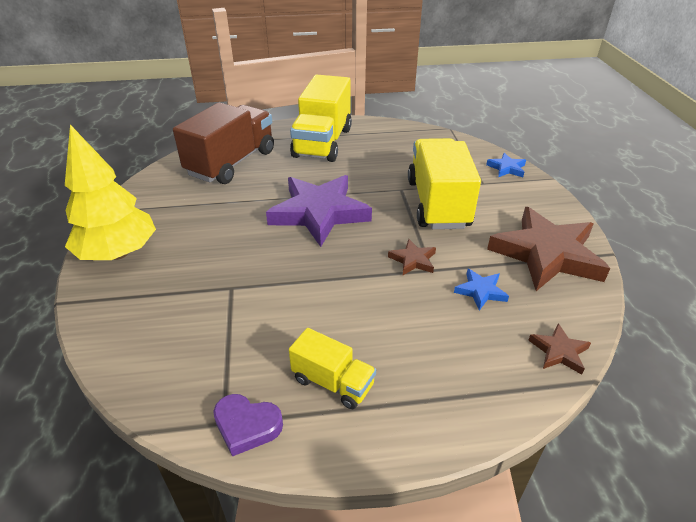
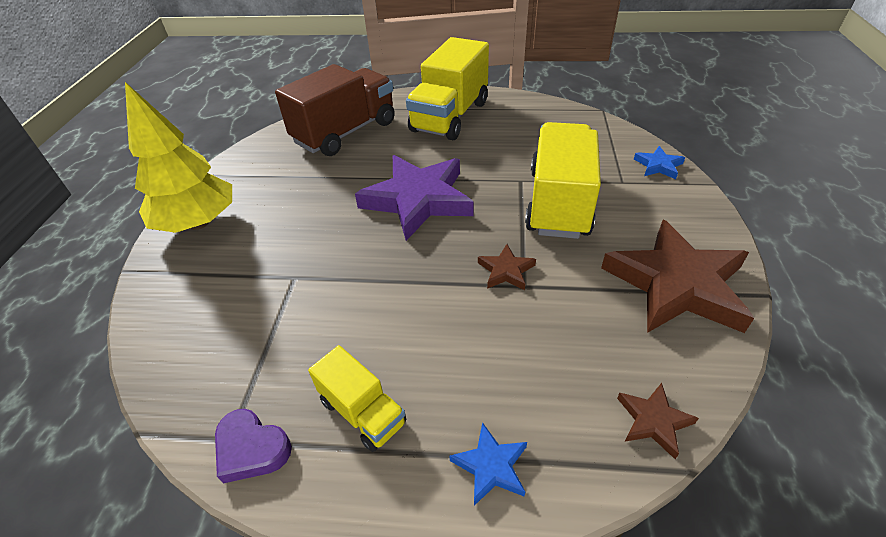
camera: 15 degrees right, 5 degrees up
blue star [454,269,509,310] -> blue star moved to [449,422,527,506]

